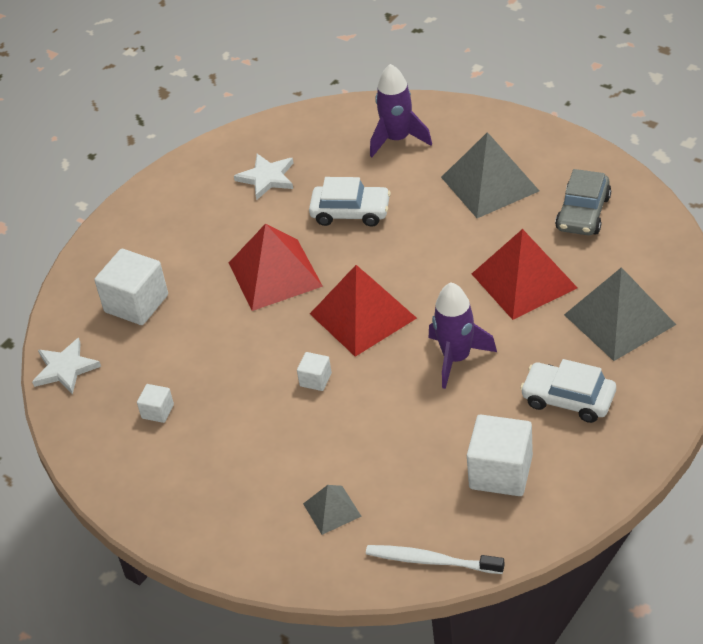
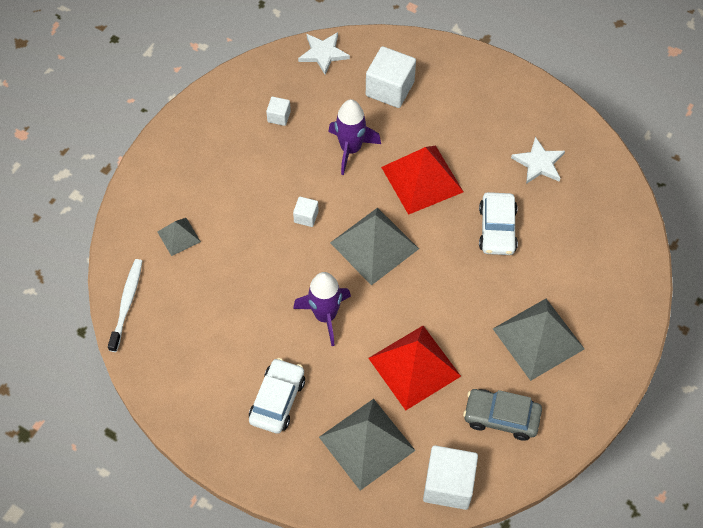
camera: 80 degrees right, 15 degrees up
red pyramid [310,265,417,357] -> grey pyramid [330,208,419,285]
purple rocket [370,64,432,157] -> purple rocket moved to [328,99,381,175]
white cube [467,415,533,496] -> white cube moved to [423,445,478,510]

